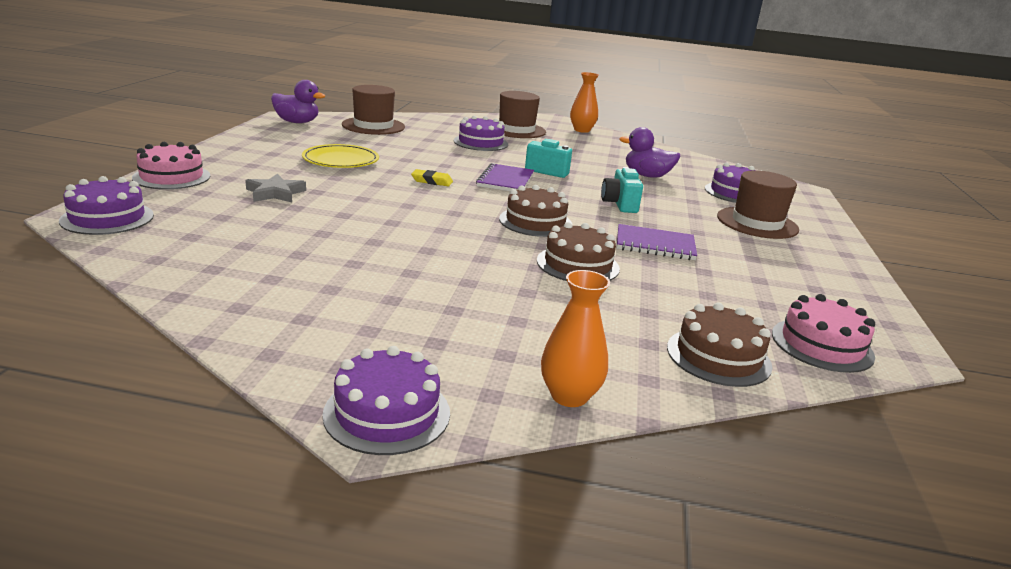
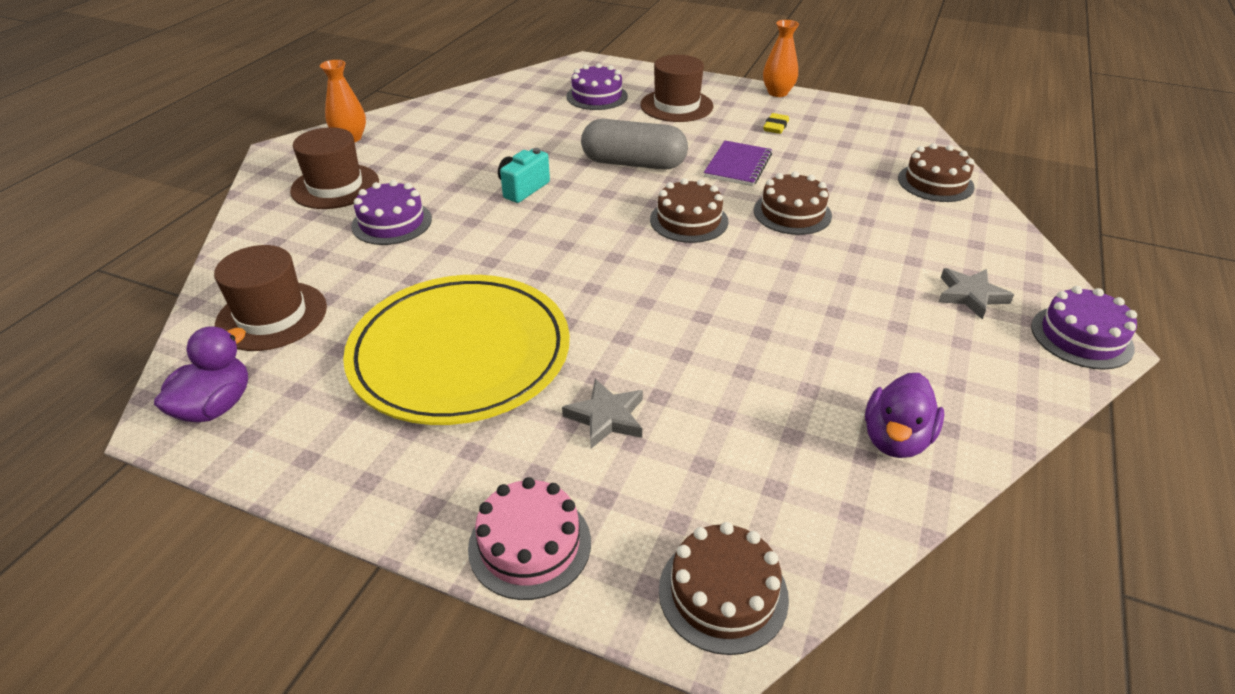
camera: 75 degrees left, 15 degrees up
purple cake [59,176,154,235] -> brown cake [659,522,789,655]
yellow plate [302,144,379,168] -> yellow plate [343,275,570,425], size x1.91
yellow eraser [411,169,453,186] -> yellow eraser moved to [763,113,789,134]
purple notebook [476,163,534,191] -> none
orange vase [541,270,610,407] -> orange vase moved to [763,20,799,97]
turquoise camera [601,167,643,213] -> grey capsule [581,119,688,170]
purple duck [619,127,680,178] -> purple duck moved to [865,373,944,458]
pink cake [772,294,875,373] -> none
none -> grey star [939,268,1014,319]

